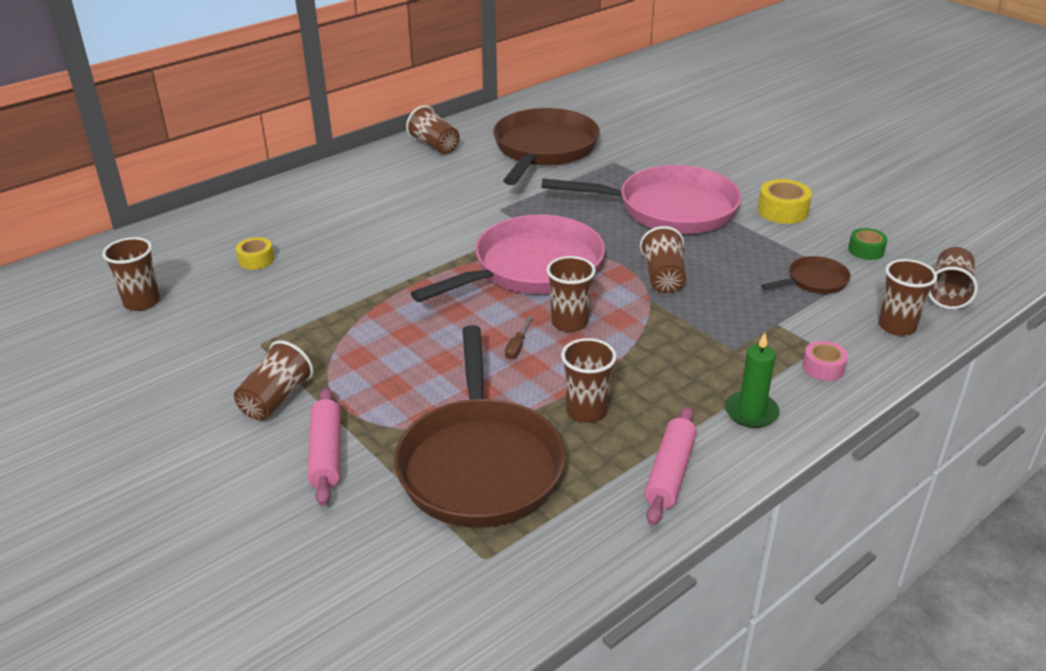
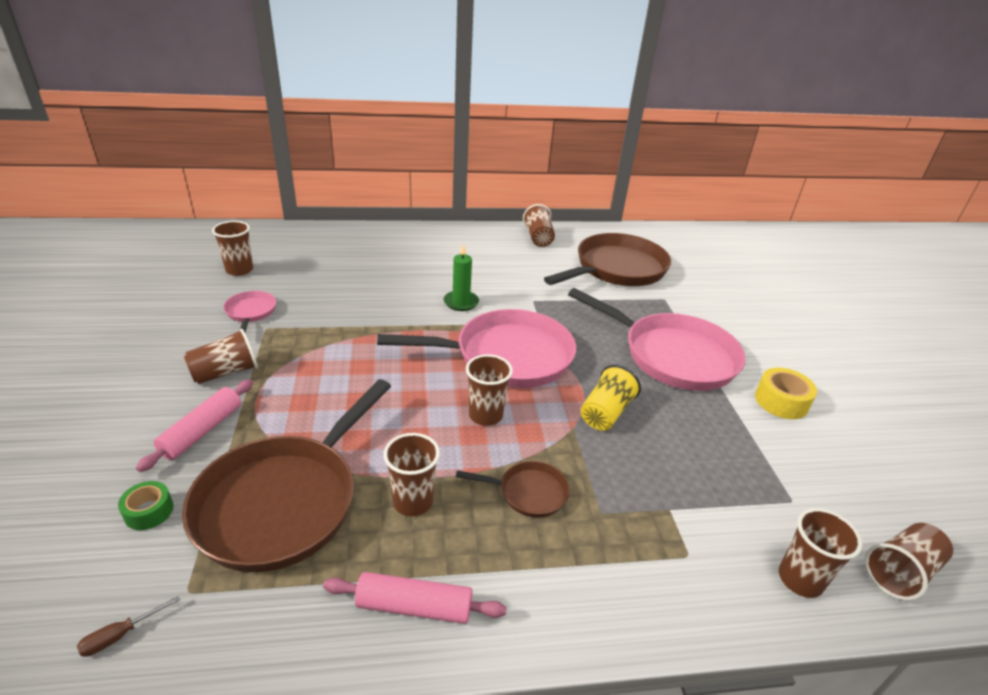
camera: 30 degrees right, 0 degrees up
yellow tape [236,237,274,270] -> none
brown screwdriver [505,317,532,359] -> brown screwdriver moved to [77,596,180,657]
brown cup [640,226,686,293] -> yellow cup [581,365,641,431]
pink rolling pin [644,406,697,525] -> pink rolling pin turned 45 degrees clockwise [323,572,507,624]
green candle [725,333,780,428] -> green candle moved to [443,243,479,311]
brown pan [761,256,851,294] -> brown pan moved to [456,461,570,518]
pink tape [803,341,848,381] -> none
green tape [848,228,887,260] -> green tape moved to [118,481,173,530]
none -> pink pan [223,291,276,332]

